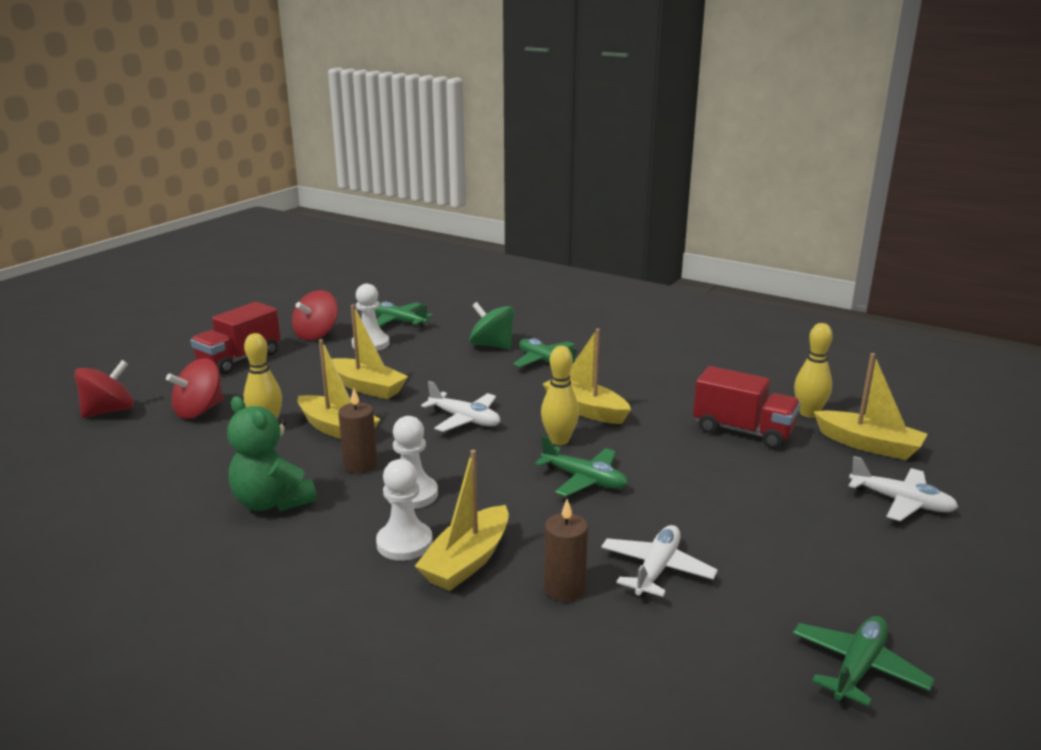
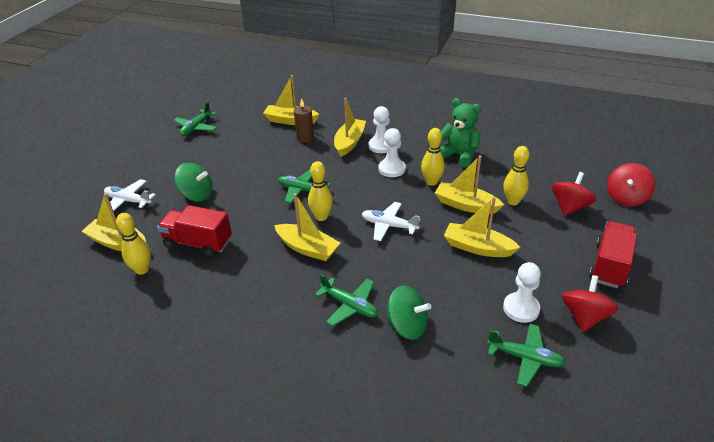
camera: 170 degrees right, 15 degrees up
brown candle [338,388,377,473] -> yellow bowling pin [421,128,445,186]
white plane [601,525,718,598] -> none
none -> green spinning top [174,163,213,202]
none -> yellow boat [263,75,319,125]

